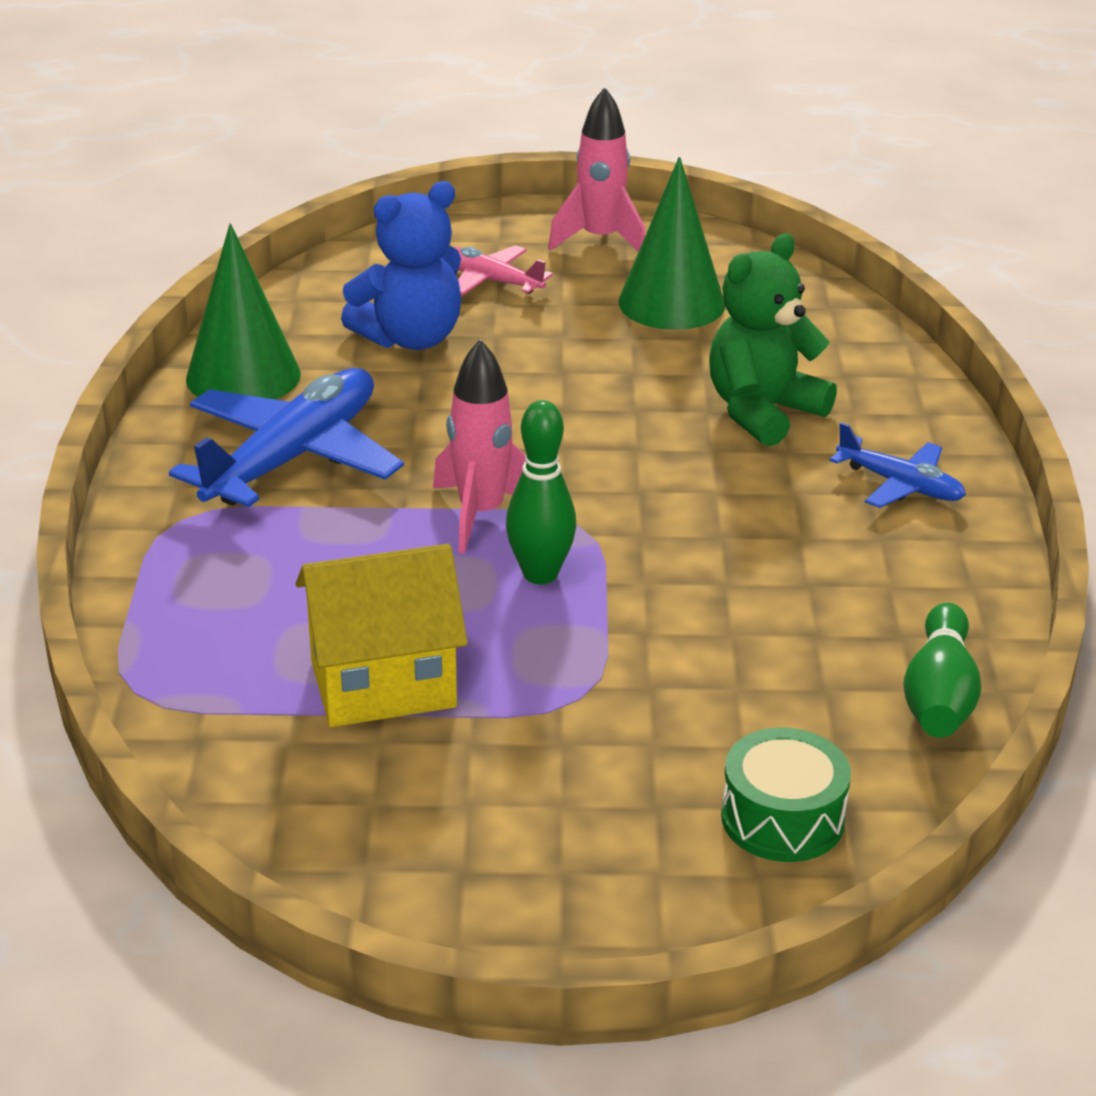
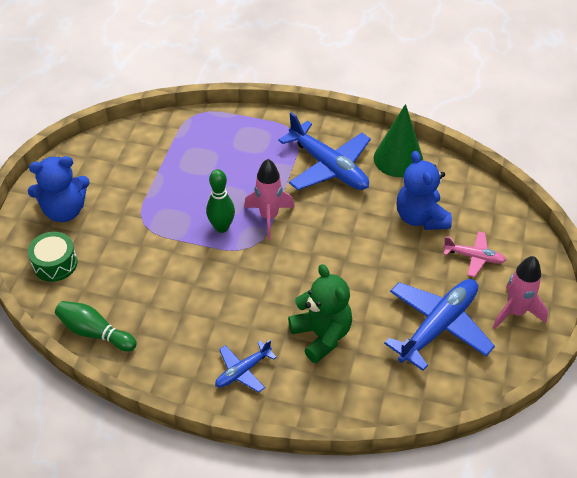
camera: 105 degrees right, 15 degrees up
yellow house [296,544,468,727] -> none
pink plane [453,245,553,295] -> pink plane turned 60 degrees clockwise [443,231,506,277]
green cone [618,156,725,330] -> blue plane [384,279,495,371]
none -> blue teddy bear [28,156,90,222]

